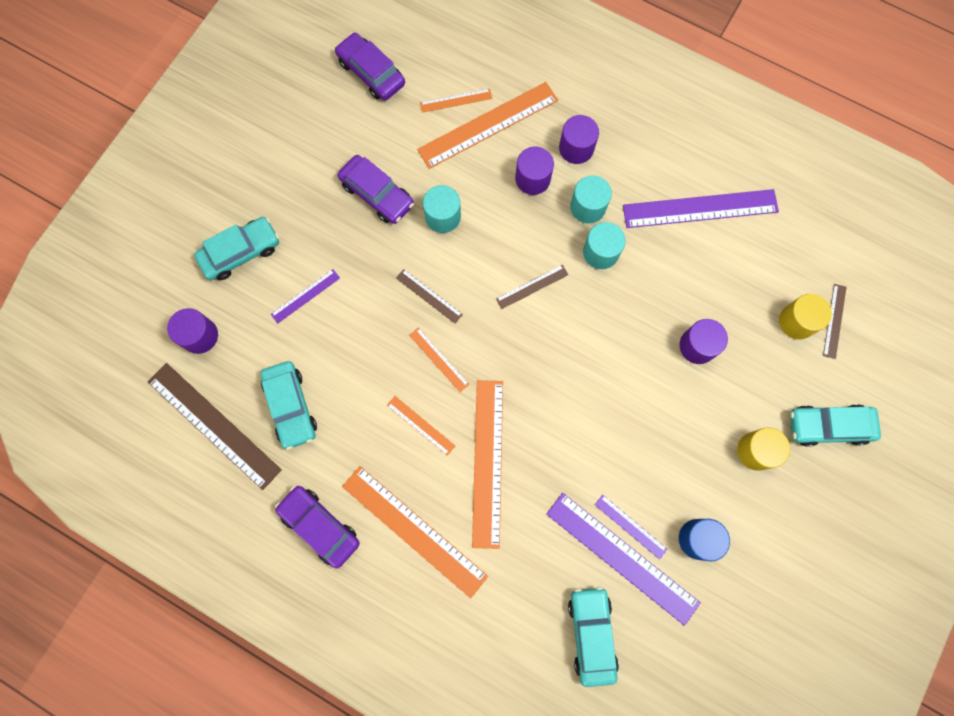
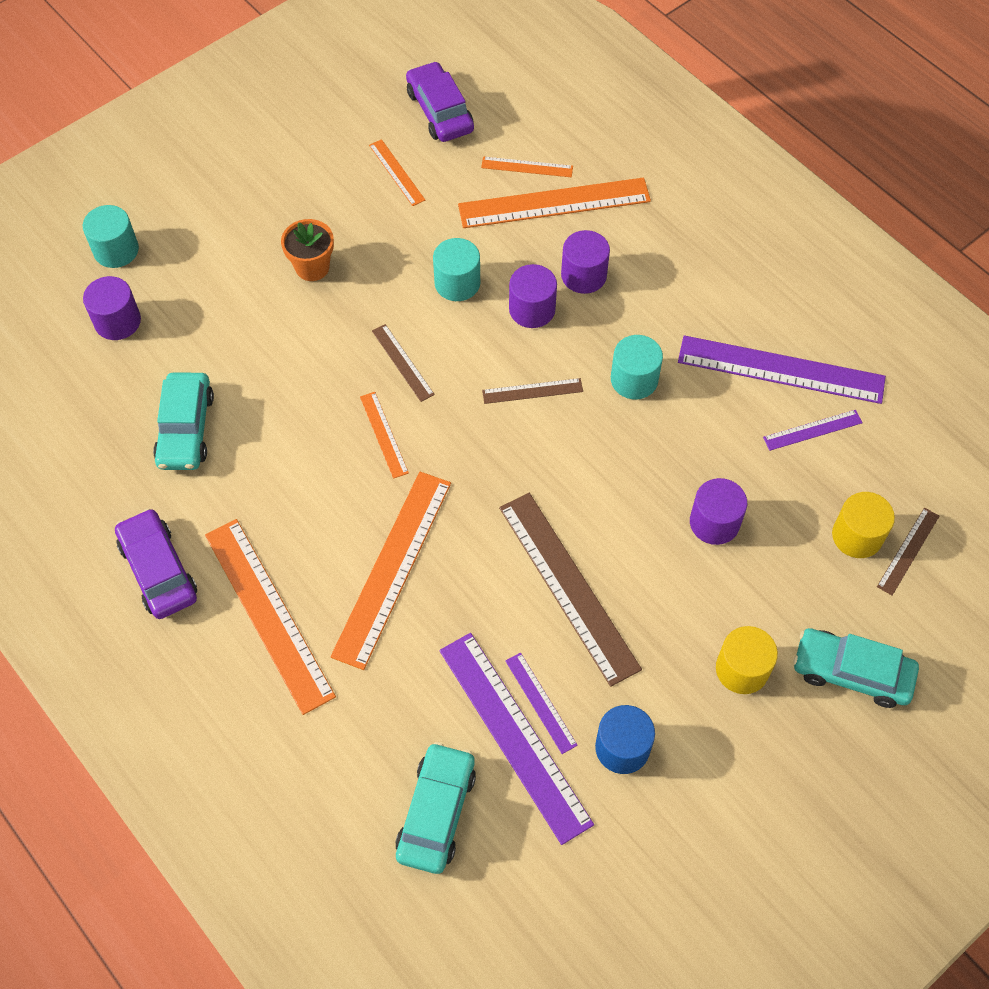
camera: 20 degrees right, 15 degrees down
brown ruler [147,363,282,490] -> brown ruler moved to [499,493,642,687]
turquoise car [194,217,279,280] -> none
purple ruler [271,269,340,324] -> purple ruler moved to [763,410,863,451]
purple car [338,155,414,224] -> none
orange ruler [387,396,455,456] -> orange ruler moved to [369,139,425,206]
purple cylinder [559,115,599,164] -> purple cylinder moved to [509,264,557,328]
turquoise cylinder [570,175,612,223] -> turquoise cylinder moved to [83,205,139,268]
none -> orange flower pot [281,219,334,281]

